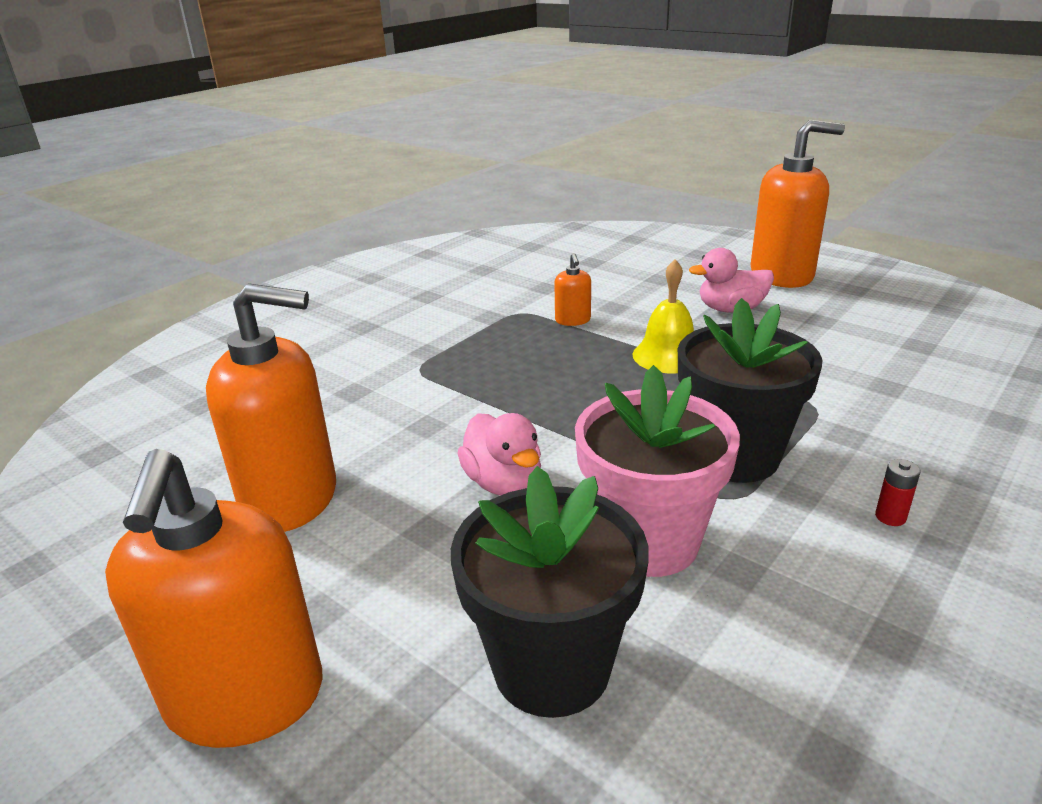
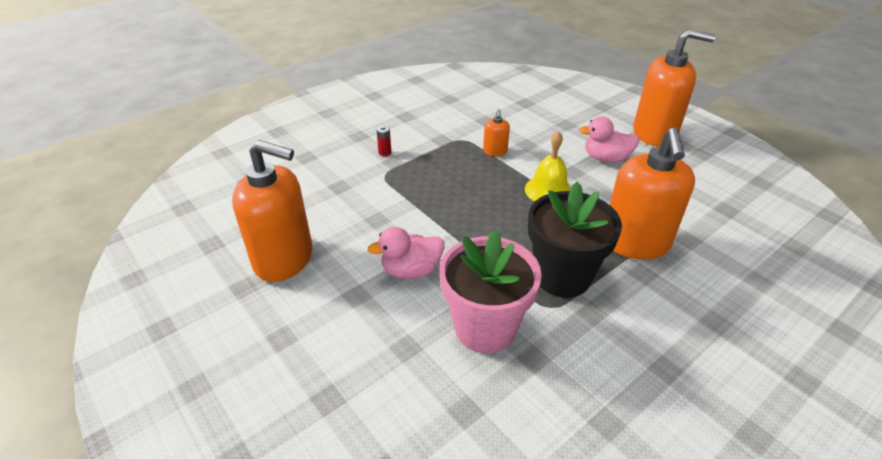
camera: 10 degrees right, 10 degrees up
orange soap dispenser [105,449,323,748] -> orange soap dispenser moved to [610,128,695,260]
black flower pot [451,466,649,718] -> none
pink duck [457,413,541,496] -> pink duck turned 90 degrees clockwise [368,227,444,279]
red battery [875,459,921,526] -> red battery moved to [376,125,391,156]

